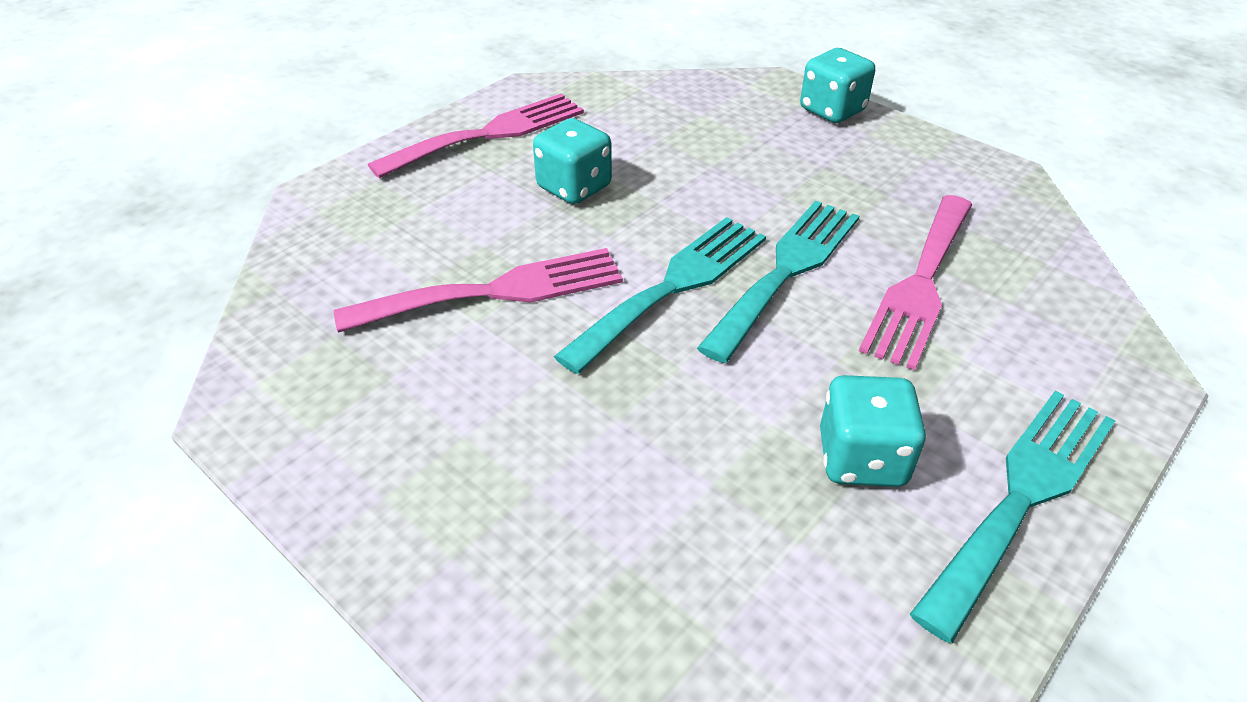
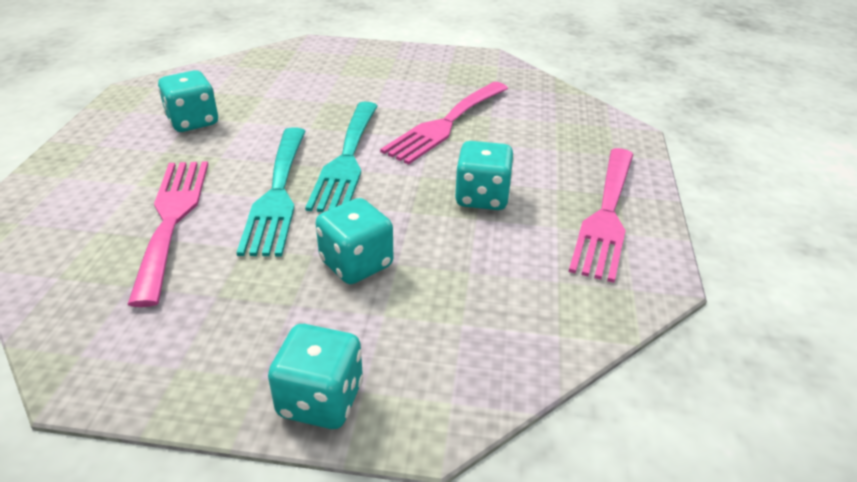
camera: 145 degrees right, 5 degrees down
turquoise fork [910,391,1115,643] -> none
none -> turquoise dice [315,198,393,284]

